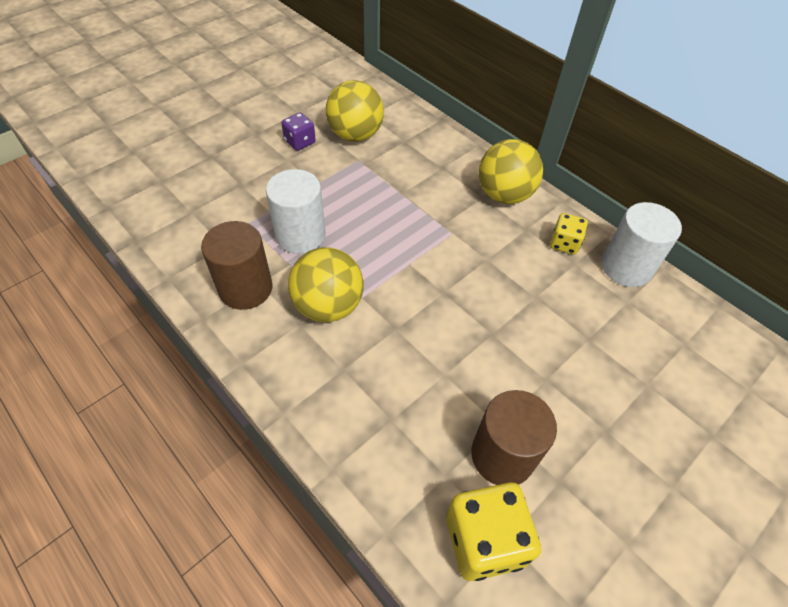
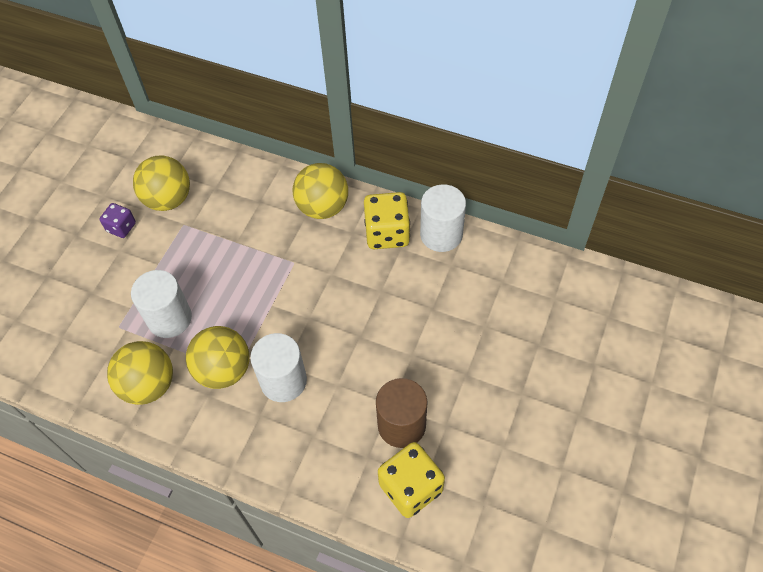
camera: 20 degrees left, 5 degrees up
brown cylinder [201,221,273,310] -> yellow ball [107,341,173,405]
yellow dice [550,213,588,255] -> yellow dice [364,192,410,249], size x1.74
none -> white cylinder [250,333,307,402]

